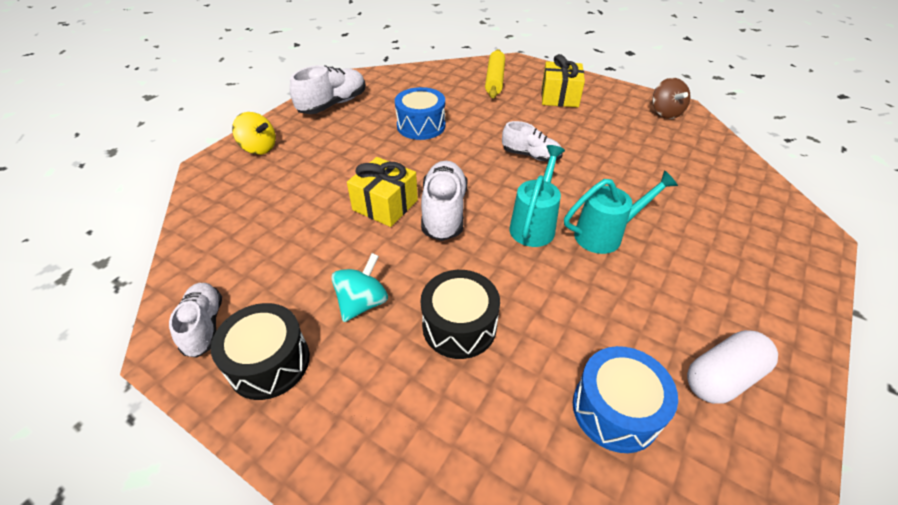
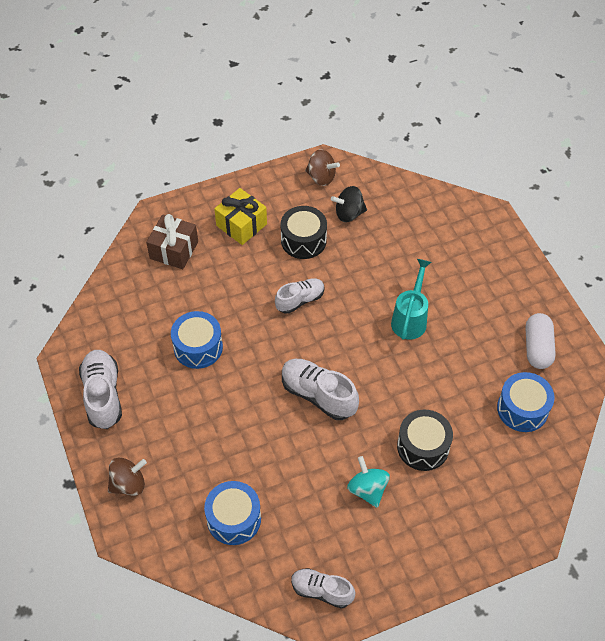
camera: 55 degrees left, 10 degrees up
black drum [211,303,310,400] -> black drum moved to [280,206,327,259]
yellow spinning top [232,112,276,155] -> brown spinning top [108,457,147,496]
yellow gift [347,157,418,227] -> none
yellow rolling pin [485,49,505,98] -> brown gift [146,214,198,269]
turquoise watering can [509,145,565,247] -> none
none -> blue drum [204,481,261,545]
none -> black spinning top [331,186,367,222]

